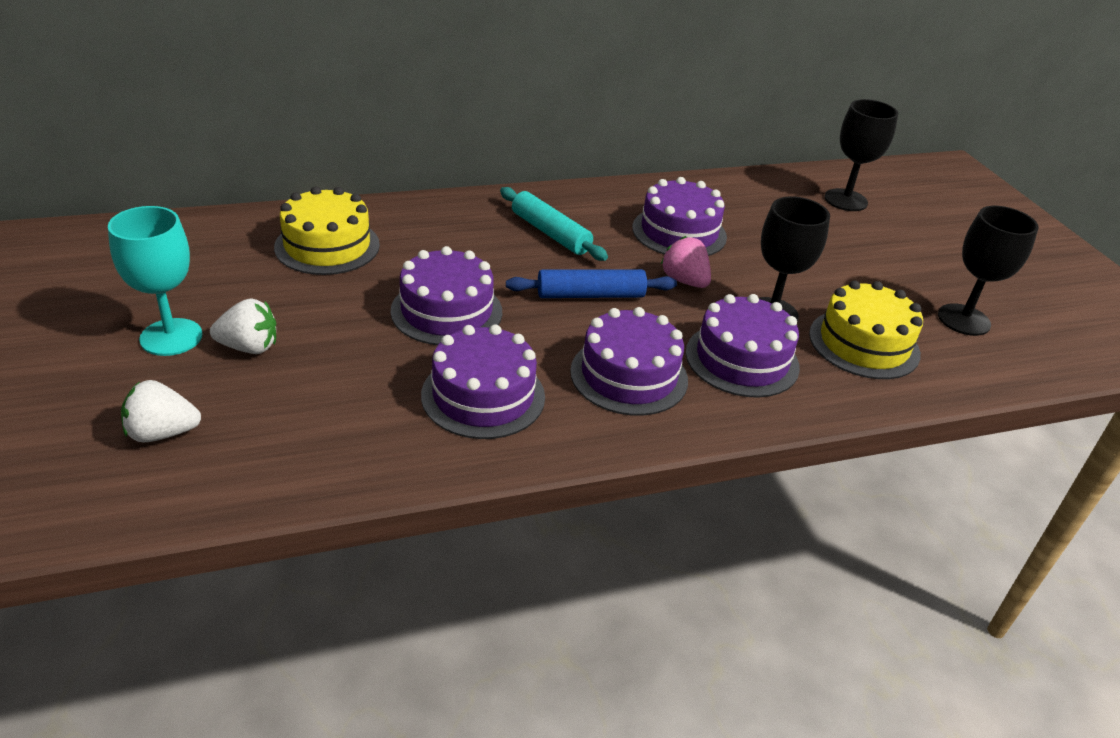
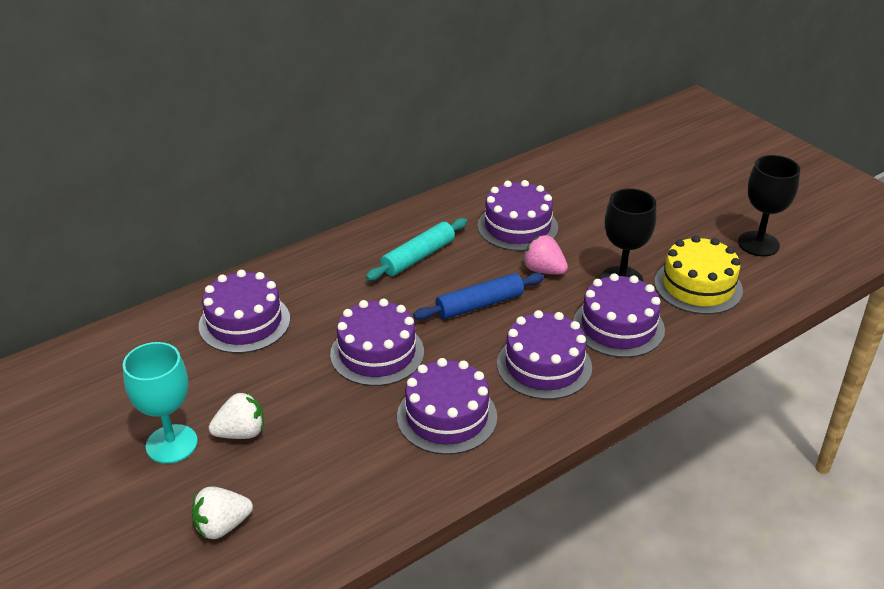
camera: 15 degrees left, 0 degrees up
yellow cake [274,187,380,275] -> purple cake [199,270,290,353]
turquoise rolling pin [500,187,608,261] -> turquoise rolling pin turned 75 degrees counterclockwise [366,218,467,281]
black goblet [824,99,898,211] -> none

